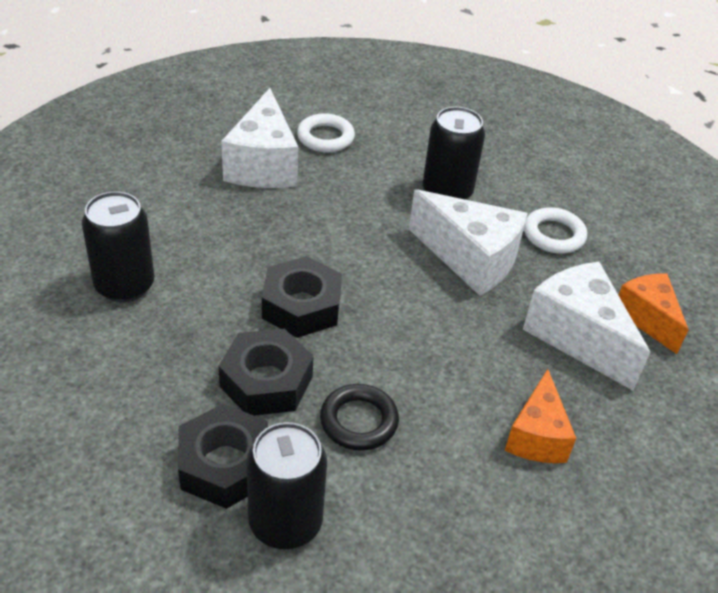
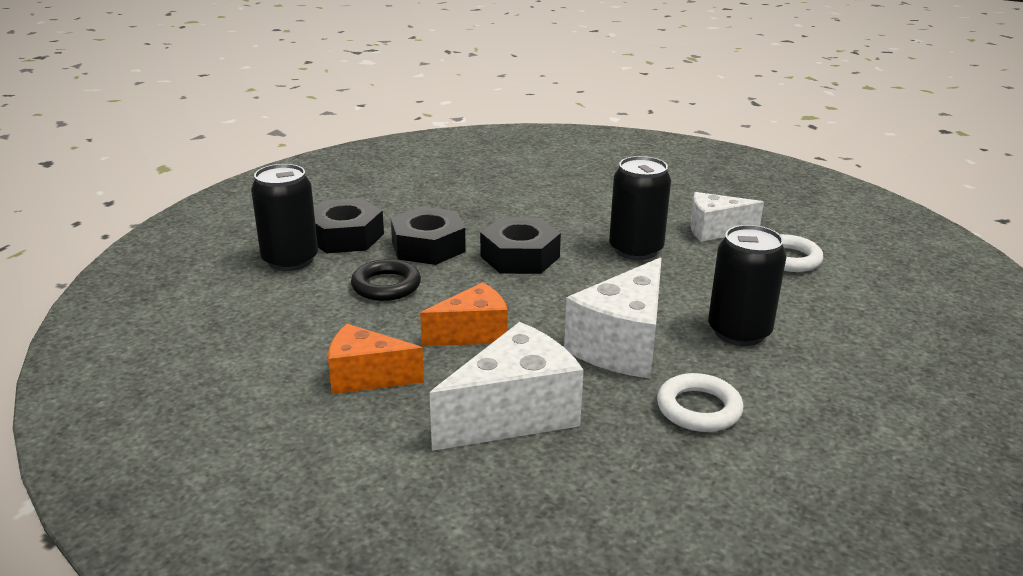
camera: 90 degrees right, 15 degrees down
black can [82,192,154,302] -> black can moved to [609,156,671,260]
white cheese [221,88,298,188] -> white cheese [690,192,764,242], size x0.65
orange cheese [619,273,689,354] -> orange cheese moved to [420,282,508,346]

